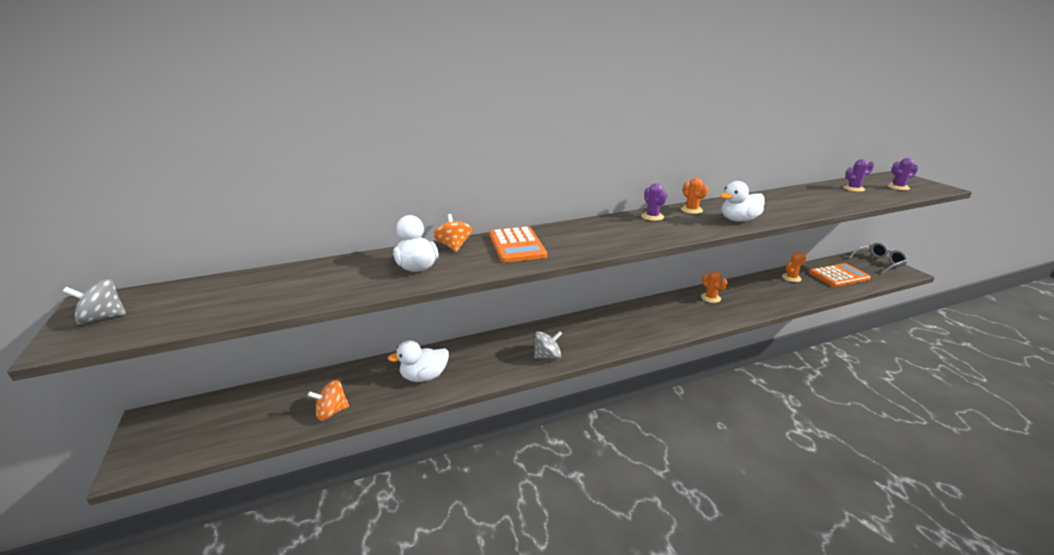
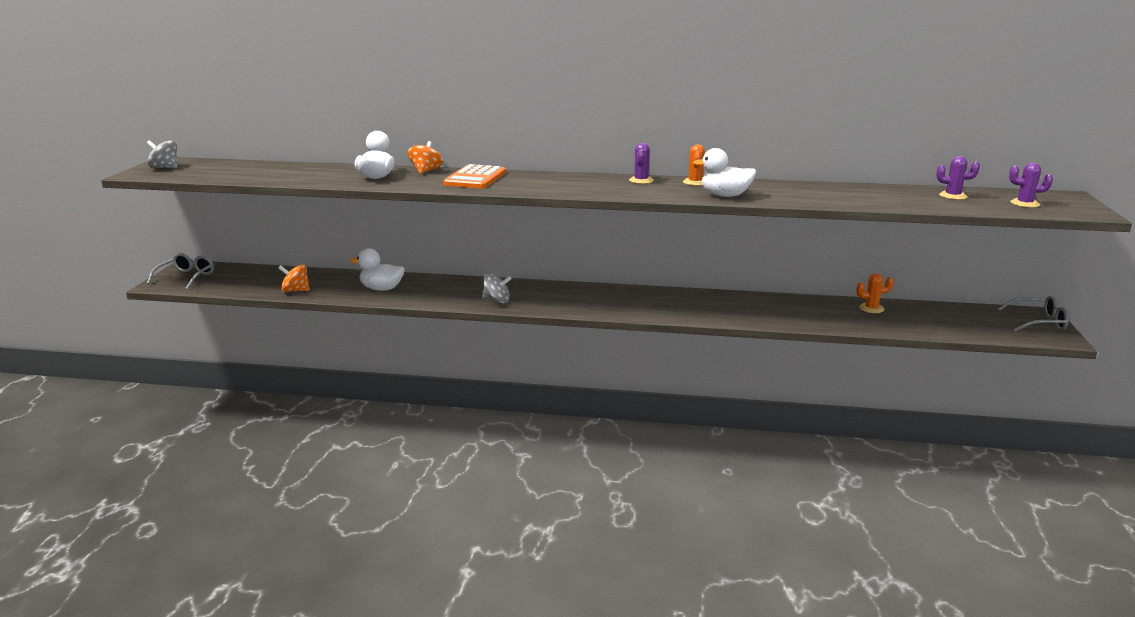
camera: 30 degrees right, 5 degrees down
orange cactus [701,271,727,303] -> none
orange calculator [809,263,871,287] -> none
none -> grey glasses [147,253,214,290]

